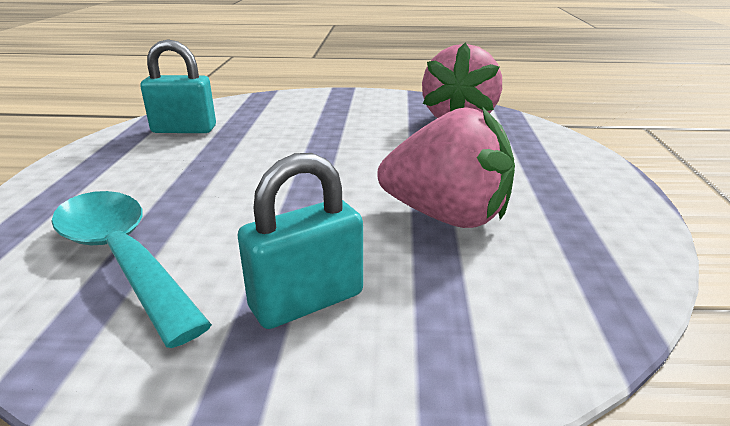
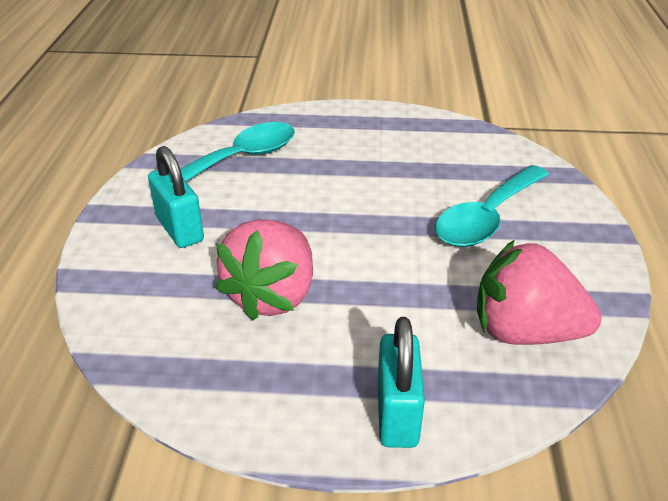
camera: 90 degrees right, 10 degrees up
turquoise padlock [140,39,216,133] -> turquoise padlock moved to [378,317,425,448]
none -> turquoise spoon [435,165,549,247]

